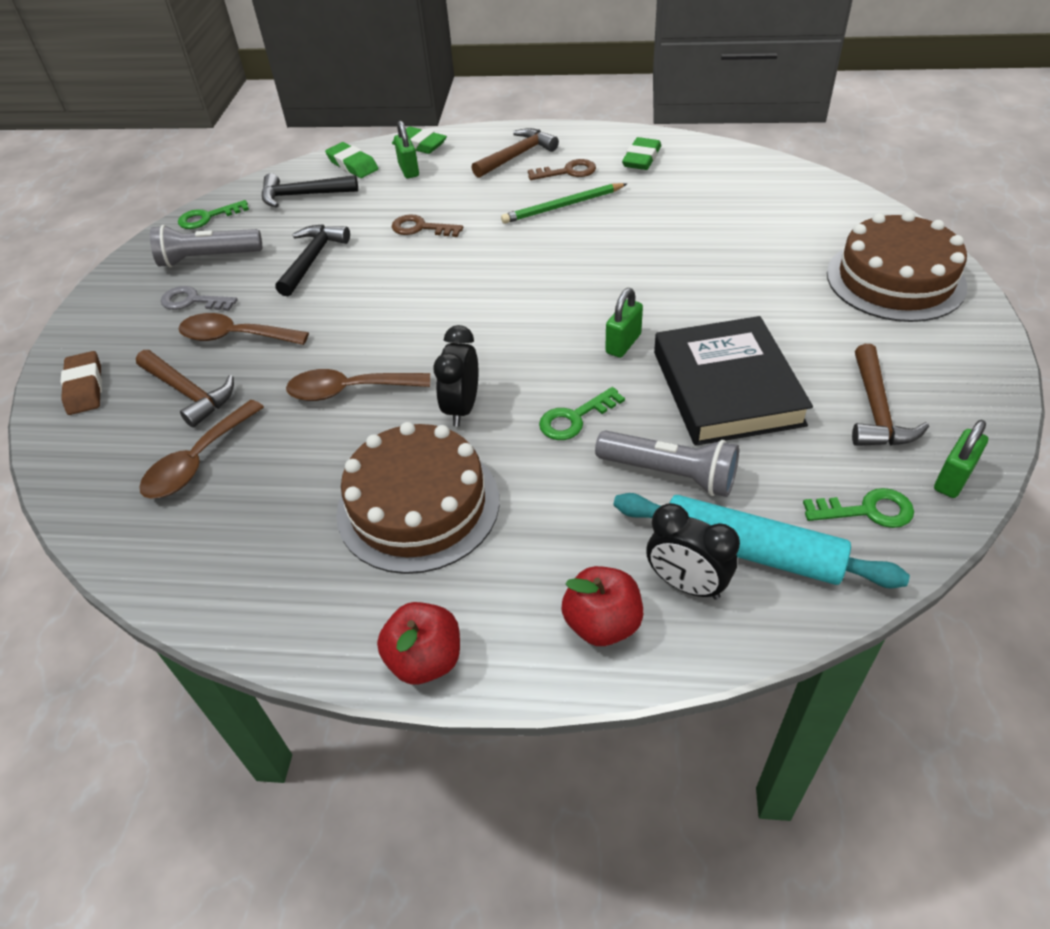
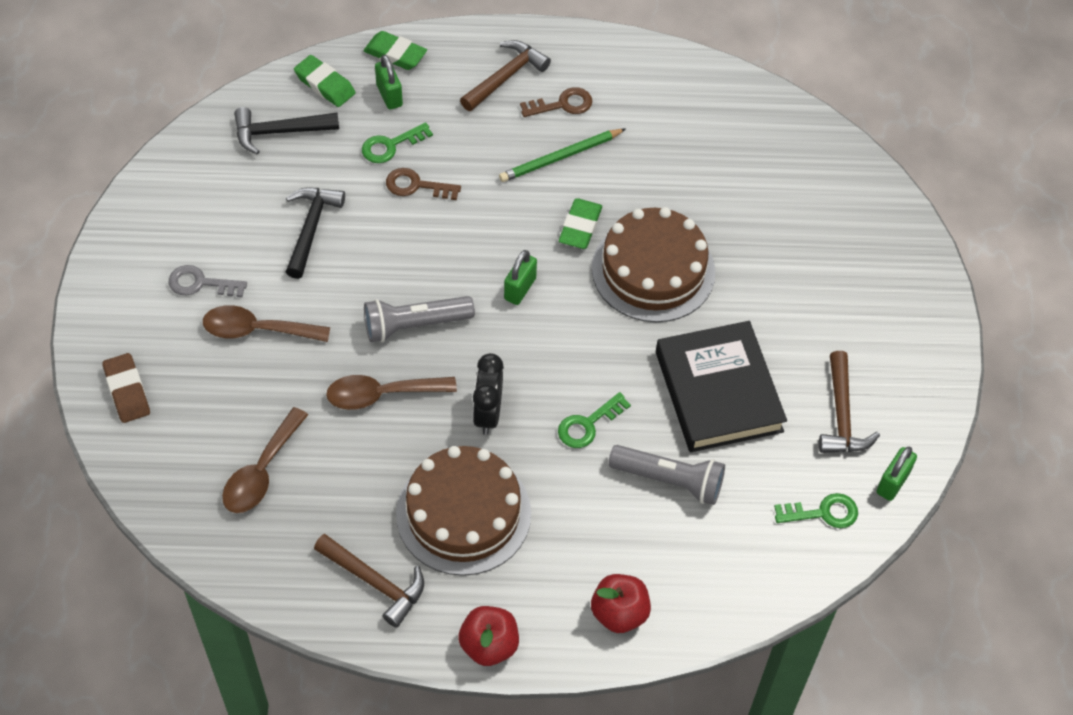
camera: 10 degrees left, 10 degrees up
brown hammer [136,350,234,428] -> brown hammer moved to [314,534,424,628]
grey flashlight [150,225,262,267] -> grey flashlight moved to [364,296,475,342]
green key [178,200,249,229] -> green key moved to [362,122,433,163]
green padlock [605,288,643,358] -> green padlock moved to [504,250,537,305]
turquoise rolling pin [614,493,910,588] -> none
green eraser [622,137,661,170] -> green eraser moved to [559,199,602,249]
black clock [646,503,740,600] -> none
brown cake [827,211,967,322] -> brown cake moved to [592,207,715,322]

